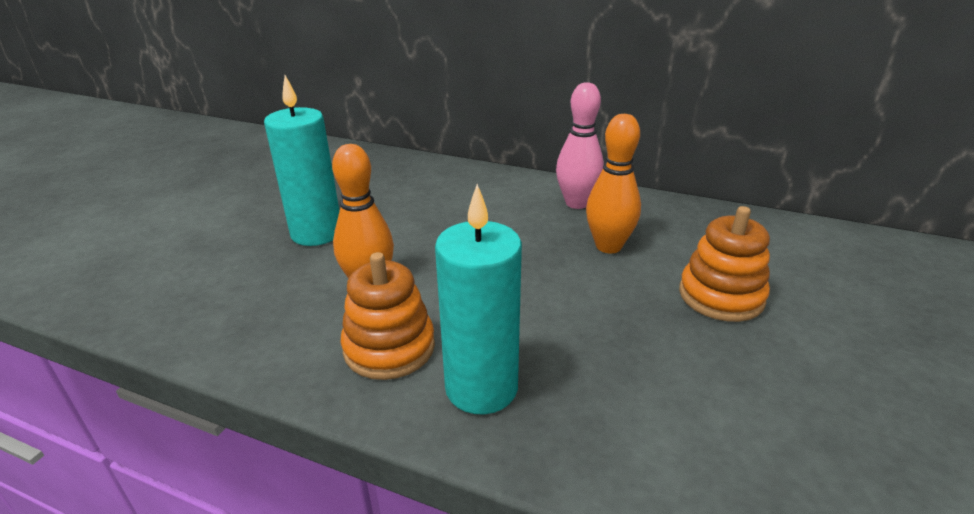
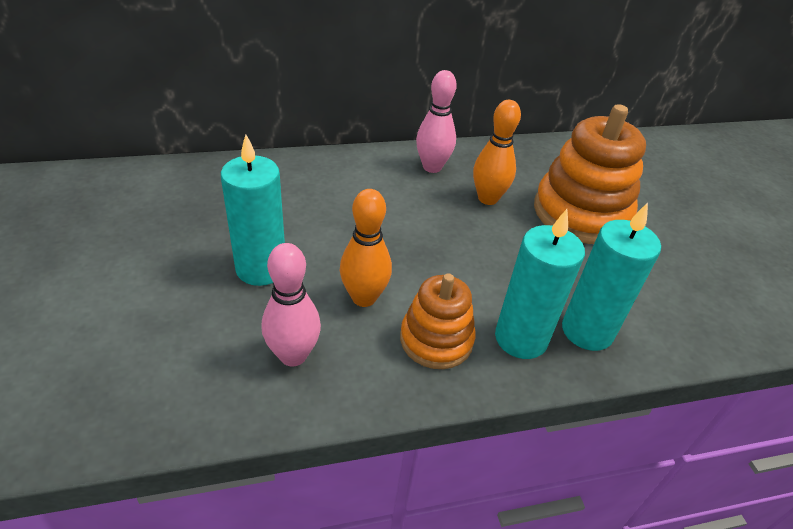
camera: 40 degrees left, 10 degrees up
orange stacking toy [679,206,770,322] -> orange stacking toy [534,104,646,244], size x1.68
none -> pink bowling pin [262,243,321,366]
none -> turquoise candle [562,203,661,351]

